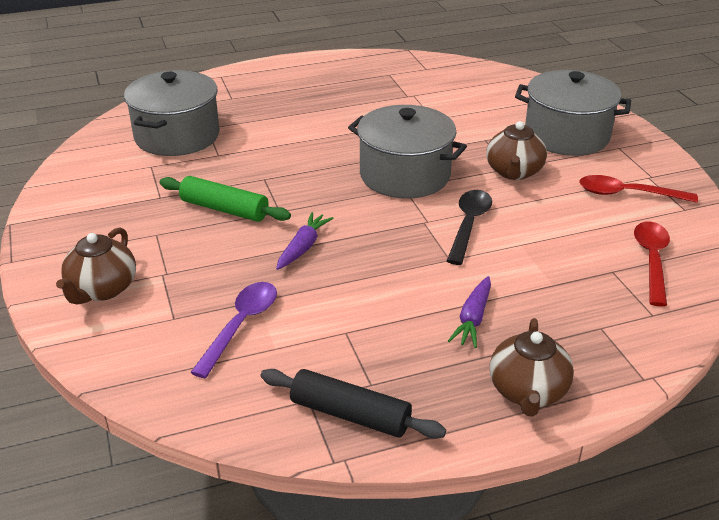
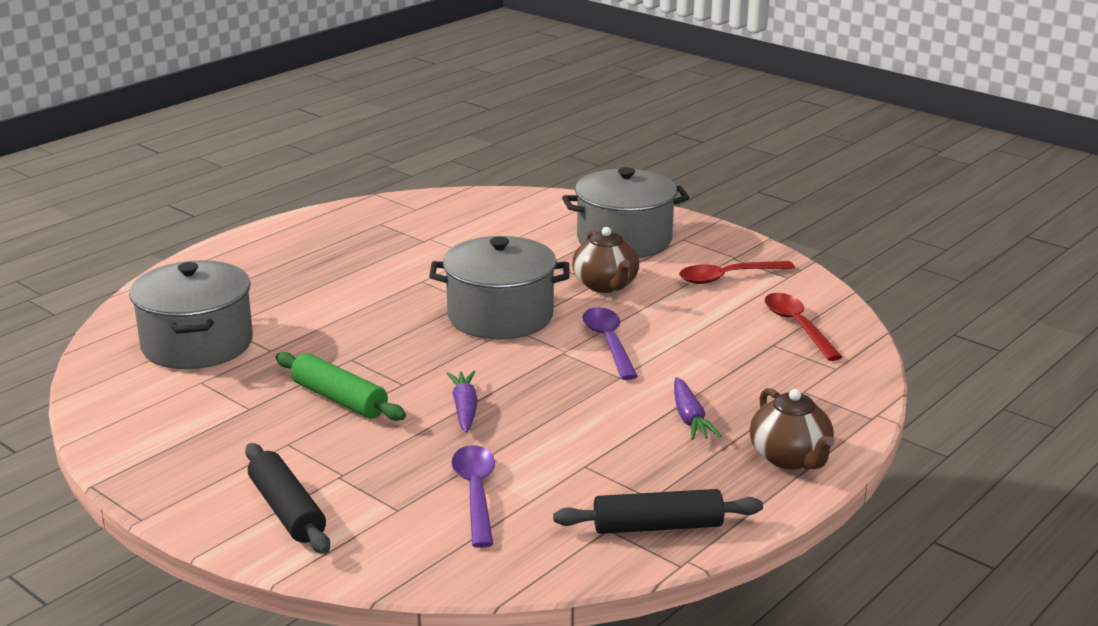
camera: 30 degrees left, 10 degrees down
brown teapot [56,227,136,305] -> black rolling pin [245,443,330,554]
green rolling pin [160,176,291,222] -> green rolling pin turned 45 degrees clockwise [276,352,406,421]
black spoon [447,190,492,265] -> purple spoon [582,307,638,380]

